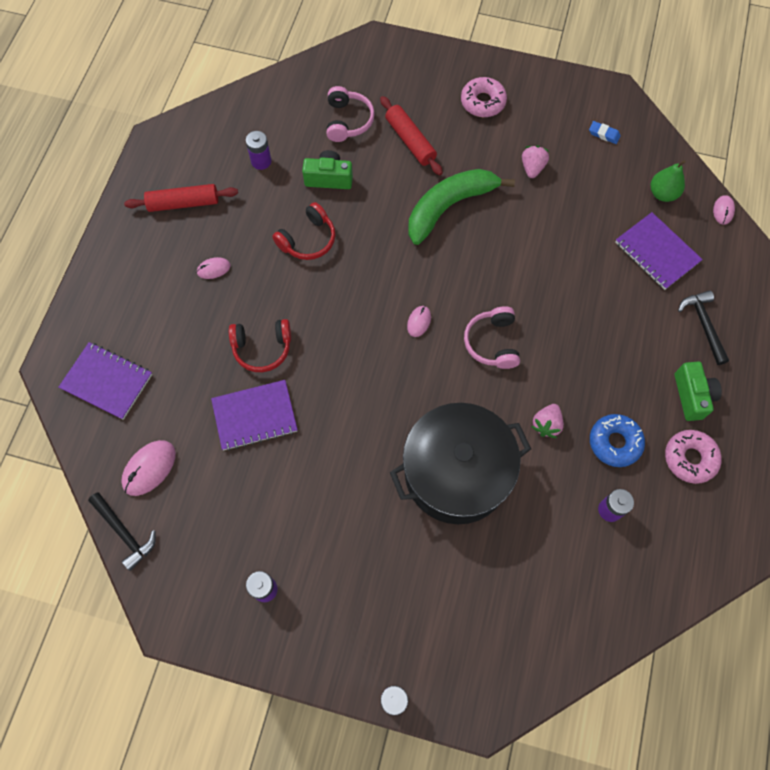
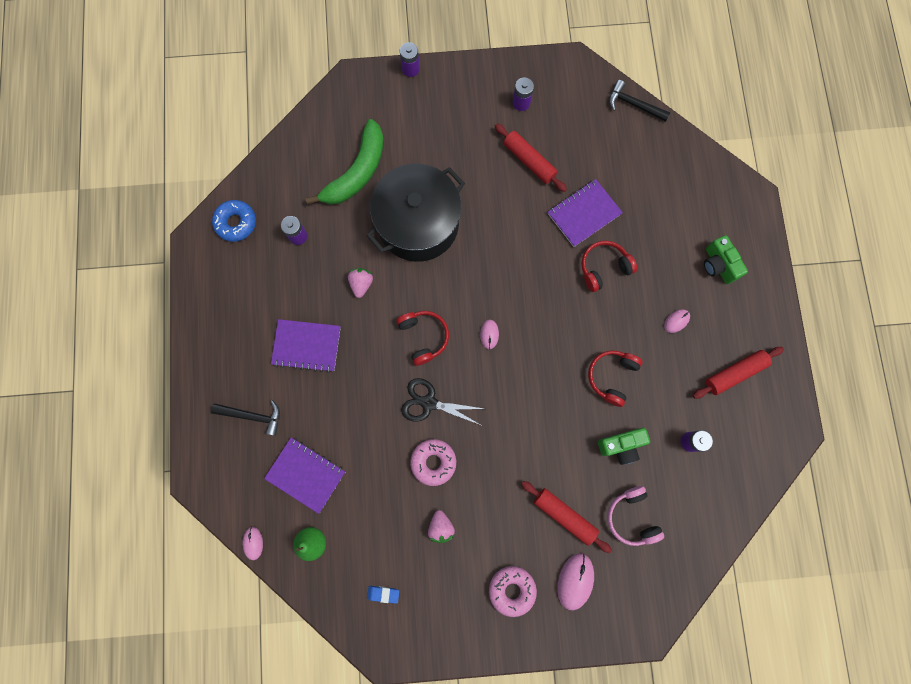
camera: 160 degrees right, 10 degrees up
purple notebook [59,342,152,420] -> purple notebook moved to [271,319,341,373]
pink mouse [121,440,176,496] -> pink mouse moved to [557,553,594,610]
green banana [408,169,515,245] -> green banana moved to [305,119,384,205]
pink headphones [464,306,520,369] -> red headphones [396,311,449,366]
blue donut [590,414,645,467] -> blue donut moved to [212,200,256,242]
pink donut [665,430,722,484] -> pink donut moved to [410,439,456,486]
green camera [675,361,722,421] -> green camera moved to [704,235,748,284]
black hammer [678,290,729,365] -> black hammer turned 45 degrees counterclockwise [211,400,280,436]
none -> black scissors [401,378,484,425]
none -> red rolling pin [495,124,567,192]

